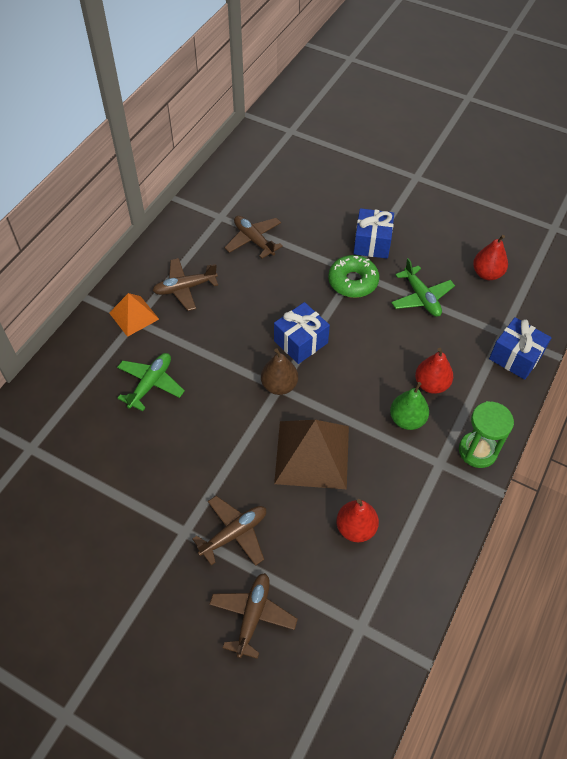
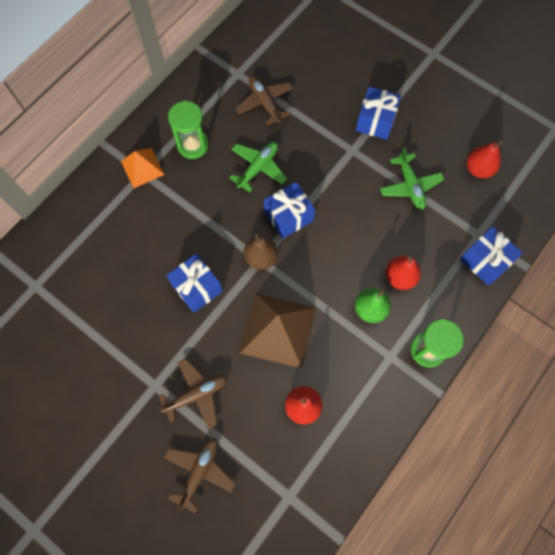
camera: 10 degrees right, 15 degrees up
green plane [117,353,185,411] -> green plane moved to [230,142,287,193]
brown plane [153,258,218,311] -> green hourglass [168,101,209,159]
green donut [328,255,379,298] -> none
none -> blue gift [166,254,223,313]

